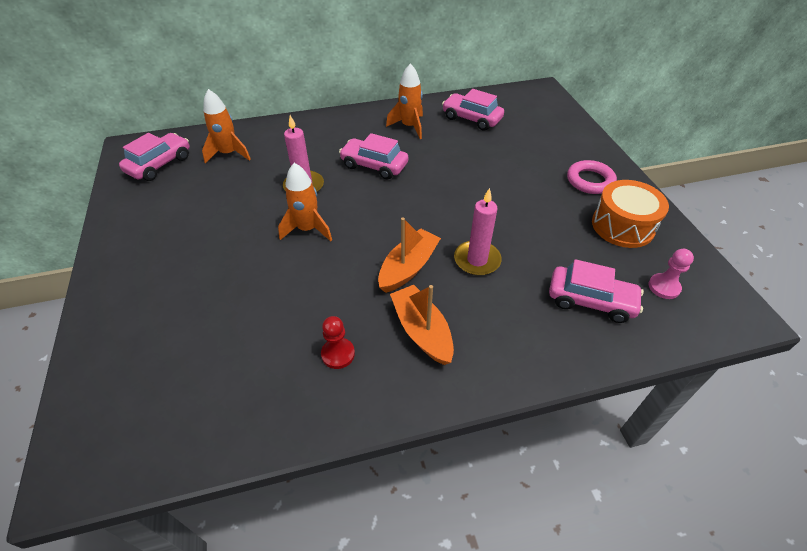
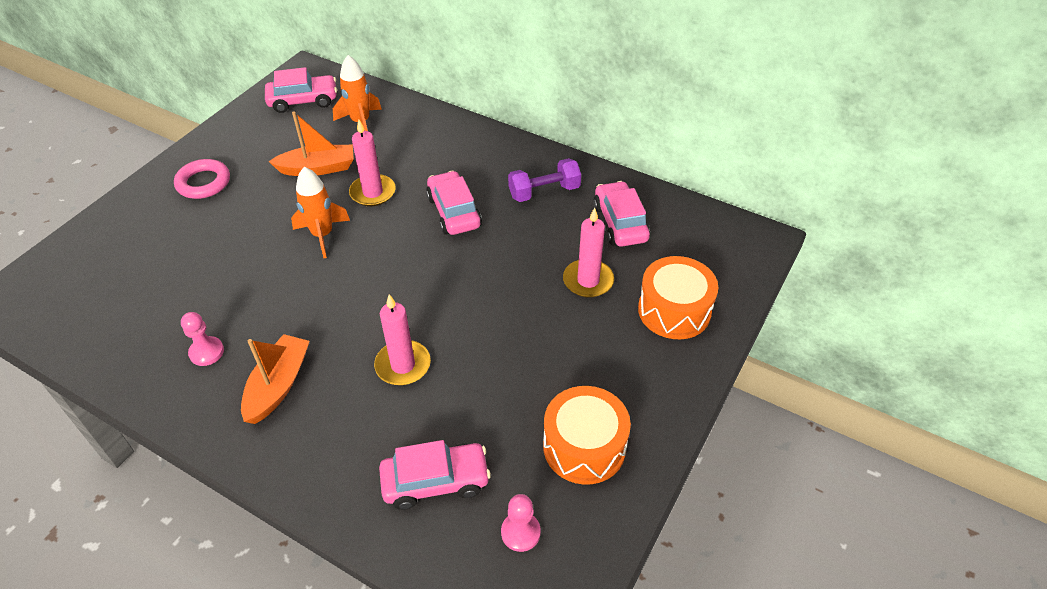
camera: 45 degrees right, 0 degrees up
red pawn [321,316,355,369] -> pink pawn [181,312,224,366]
orange boat [378,218,441,293] -> orange boat moved to [269,112,354,176]
orange rocket [386,63,423,139] -> purple dumbbell [508,158,581,202]
pink car [549,259,644,323] -> pink car turned 75 degrees counterclockwise [379,440,491,510]
pink ring [567,160,617,194] -> pink ring moved to [174,159,230,199]
none -> pink candle [563,208,614,298]
none -> orange drum [638,256,719,339]

